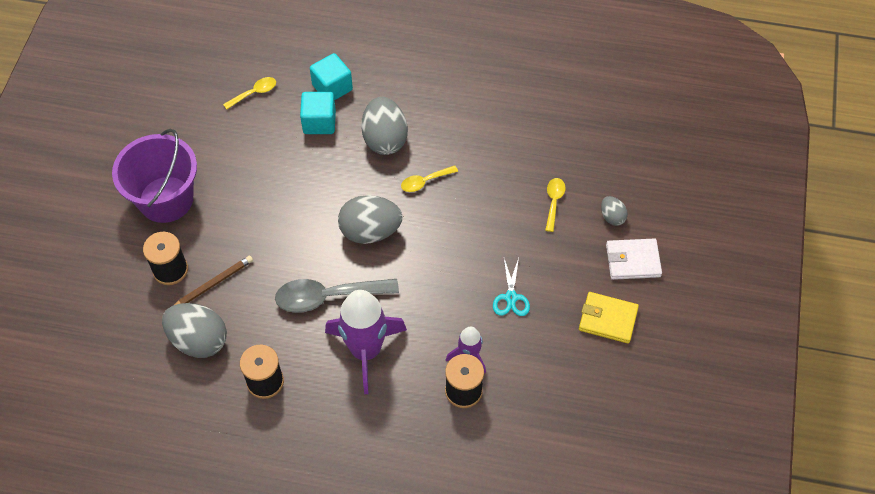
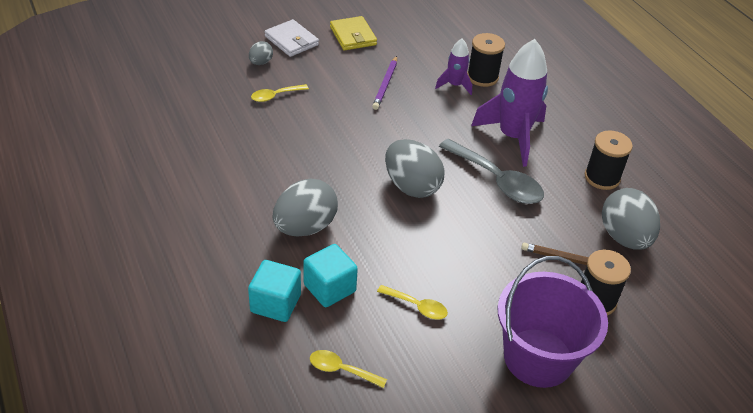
camera: 130 degrees left, 15 degrees down
yellow spoon [401,165,458,192] -> yellow spoon moved to [377,285,448,320]
turquoise scissors [493,258,530,316] -> purple pencil [372,56,397,110]

